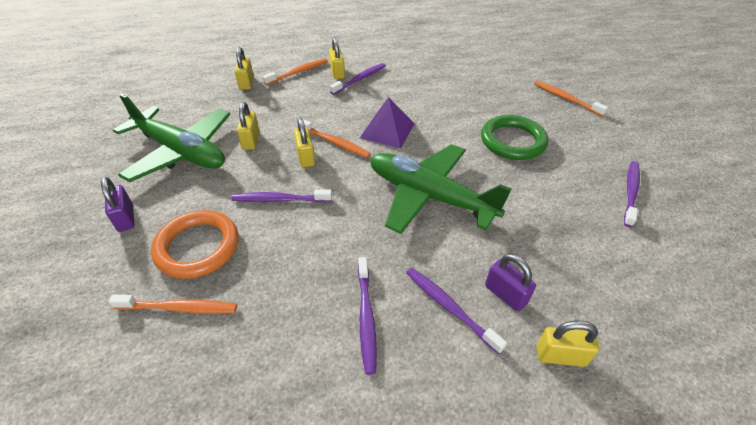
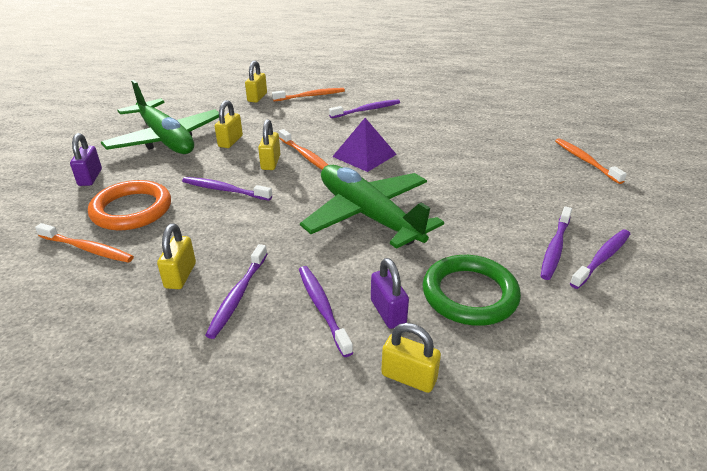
camera: 20 degrees right, 10 degrees down
yellow padlock [329,37,345,79] -> yellow padlock moved to [157,224,196,289]
green ring [481,115,548,160] -> green ring moved to [423,255,521,326]
none -> purple toothbrush [541,206,572,280]

